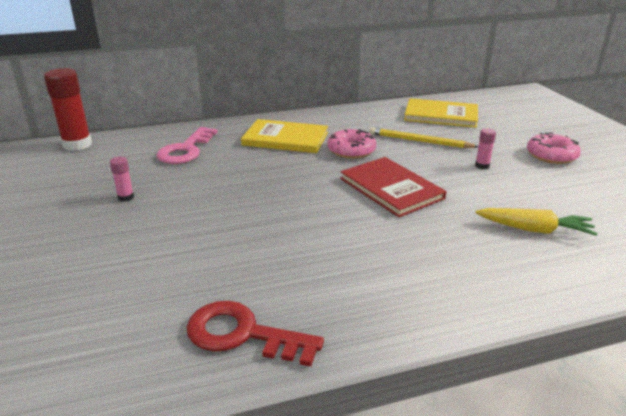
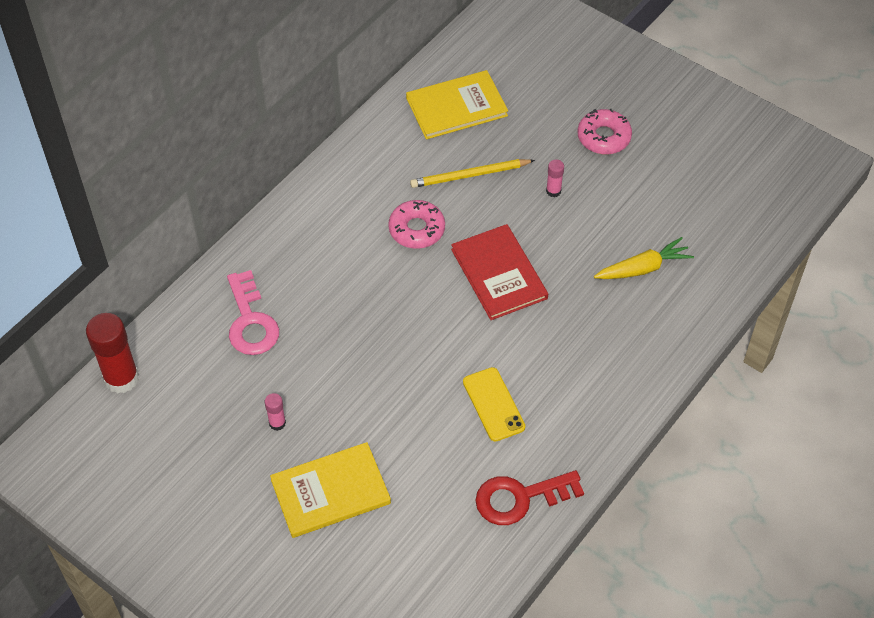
camera: 35 degrees left, 25 degrees up
yellow book [241,119,328,153] -> yellow book moved to [270,442,391,538]
red book [340,157,446,217] -> red book turned 45 degrees clockwise [451,224,548,320]
none -> yellow phone [463,367,525,442]

